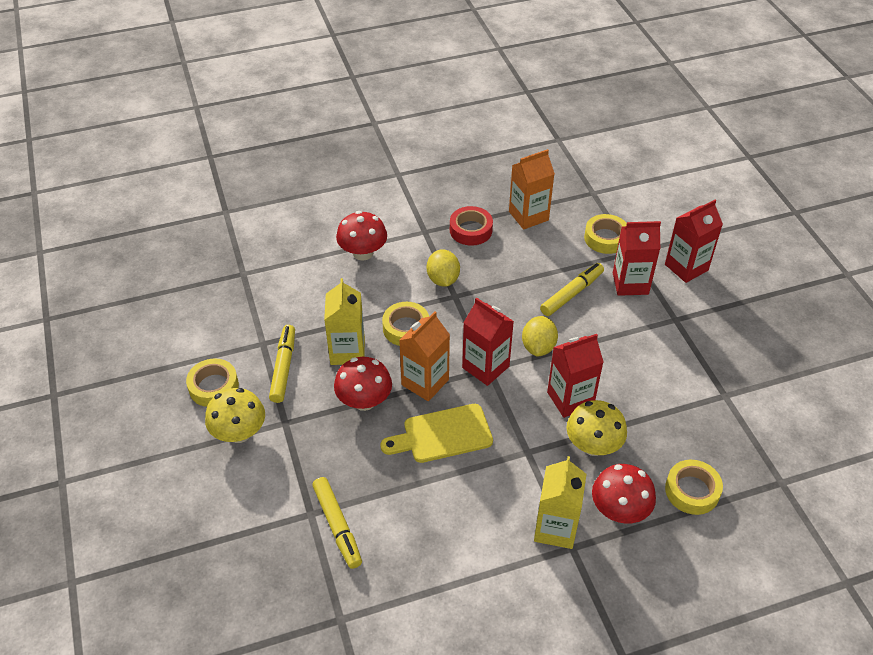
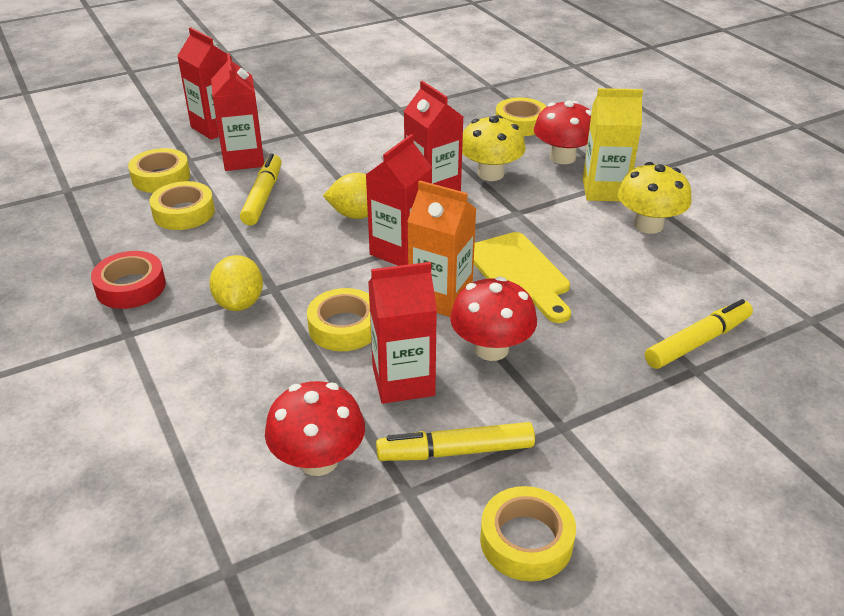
camera: 100 degrees left, 10 degrees down
yellow mushroom [205,388,265,443] -> yellow mushroom moved to [618,162,692,234]
yellow carton [324,278,365,365] -> red carton [368,262,437,404]
red mushroom [336,211,387,261] -> red mushroom moved to [265,381,365,476]
yellow lemon [427,249,460,287] -> yellow lemon turned 75 degrees counterclockwise [209,255,263,311]
orange carton [509,149,555,230] -> none
yellow marker [540,263,604,316] -> yellow marker turned 60 degrees clockwise [240,153,282,225]
none -> yellow tape [150,181,215,230]

